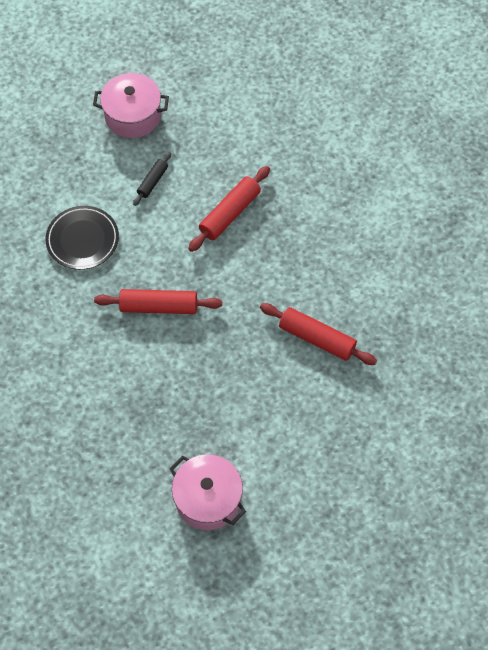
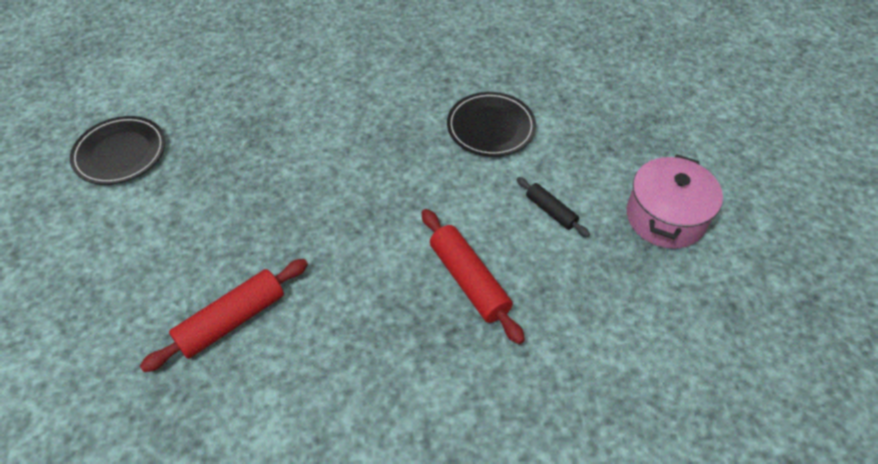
camera: 110 degrees right, 10 degrees down
red rolling pin [94,289,222,314] -> none
pink pot [169,454,246,530] -> black plate [70,116,165,185]

